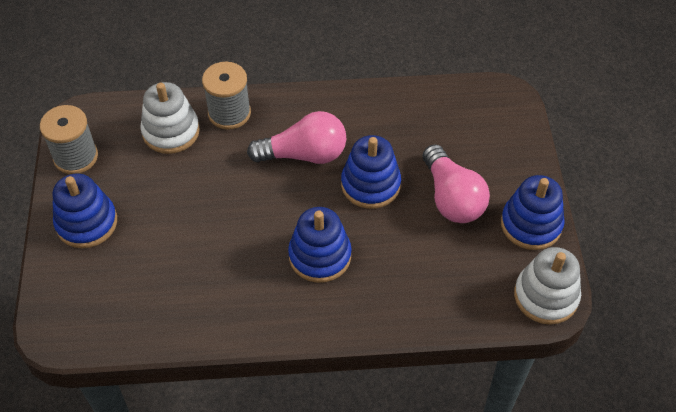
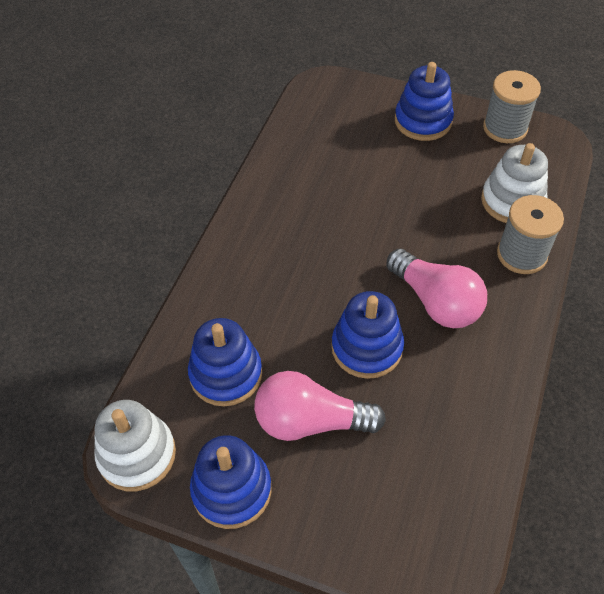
camera: 115 degrees right, 0 degrees up
pink light bulb [247,111,346,164] -> pink light bulb turned 60 degrees counterclockwise [386,249,487,328]
blue stacking toy [288,207,352,283] -> blue stacking toy moved to [188,318,262,406]

